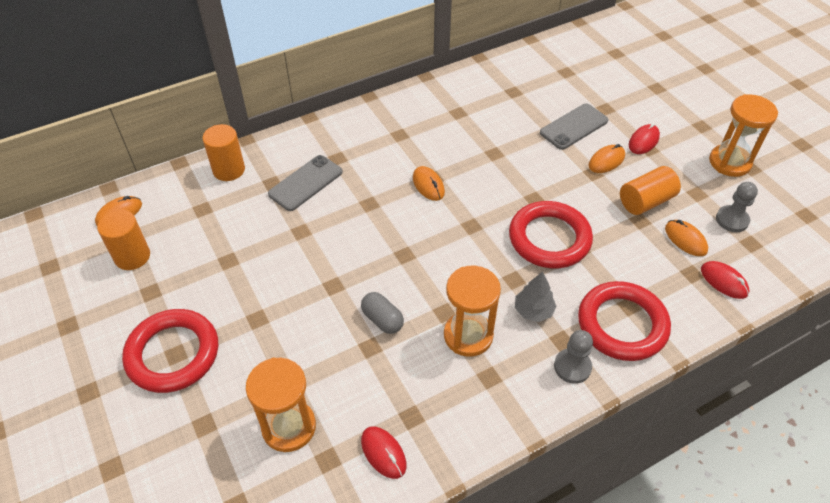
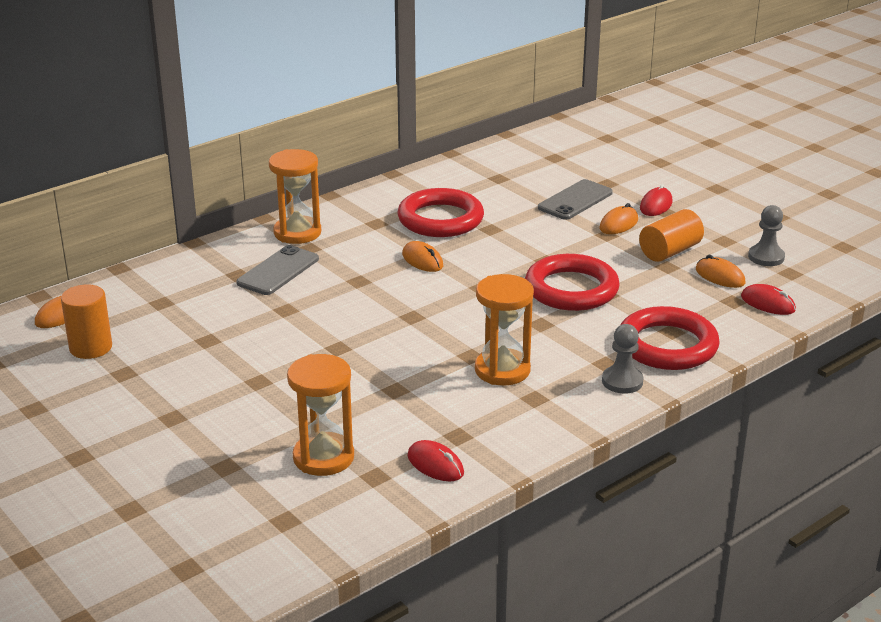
camera: 10 degrees left, 20 degrees down
red ring [122,309,218,393] -> red ring moved to [397,188,484,237]
orange cylinder [202,124,245,181] -> none
grey capsule [361,292,404,334] -> none
grey tree [515,272,557,322] -> none
orange hourglass [709,94,778,177] -> orange hourglass moved to [269,149,321,244]

